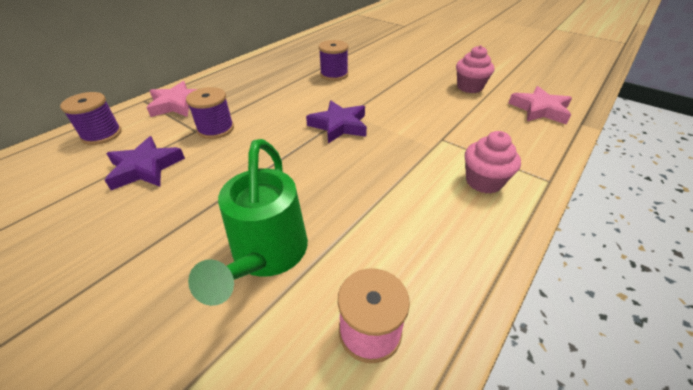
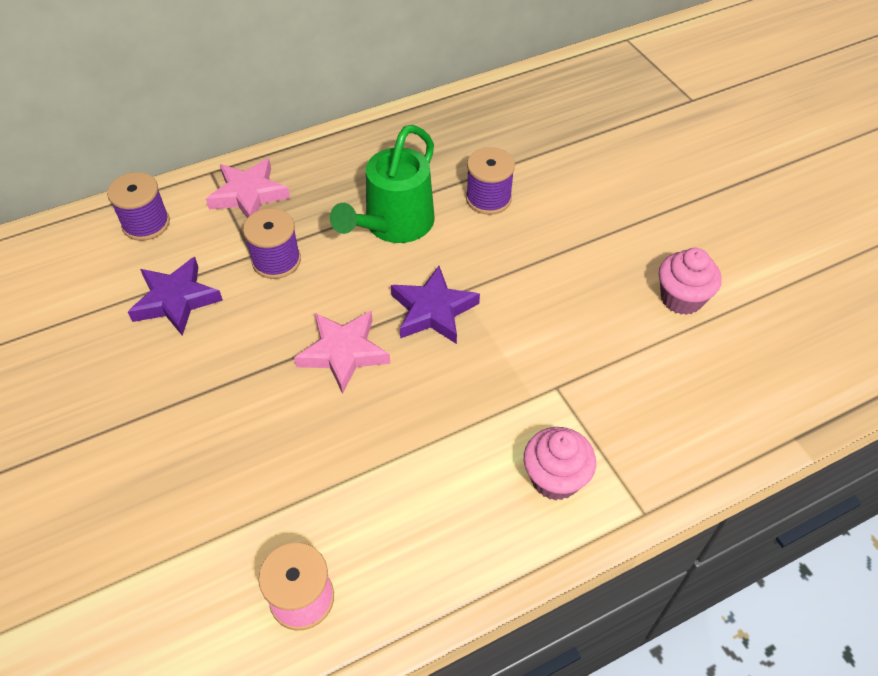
camera: 25 degrees right, 10 degrees up
green watering can [188,139,308,306] -> green watering can moved to [330,125,435,243]
pink star [508,86,572,124] -> pink star moved to [294,311,390,394]

